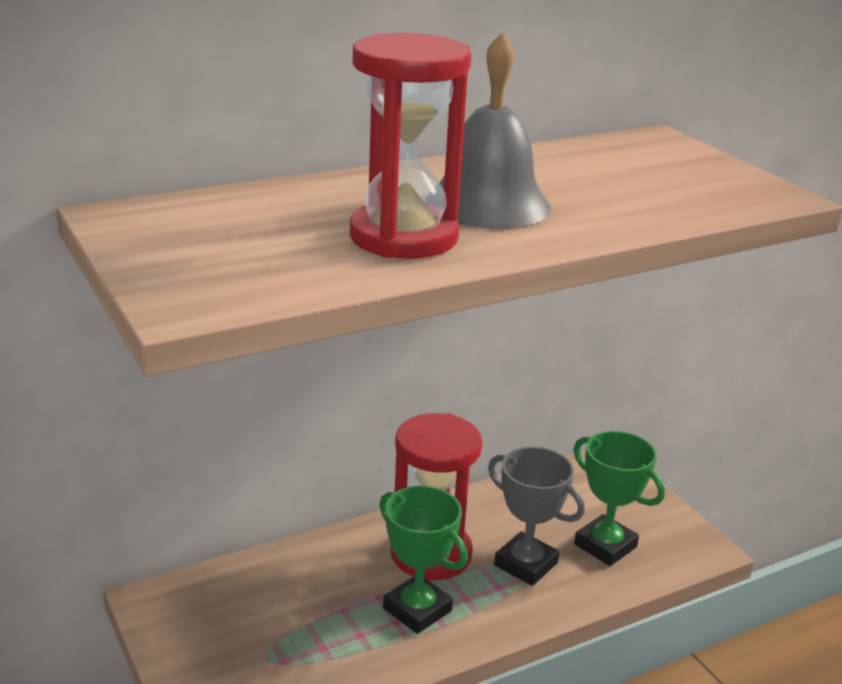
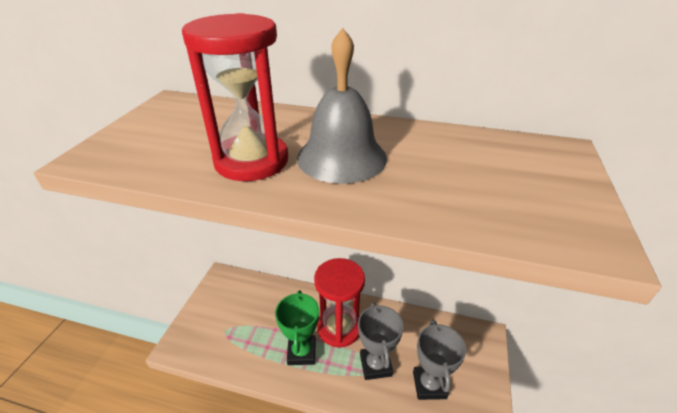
camera: 45 degrees right, 10 degrees up
green trophy [573,431,665,566] -> grey trophy [413,320,466,400]

